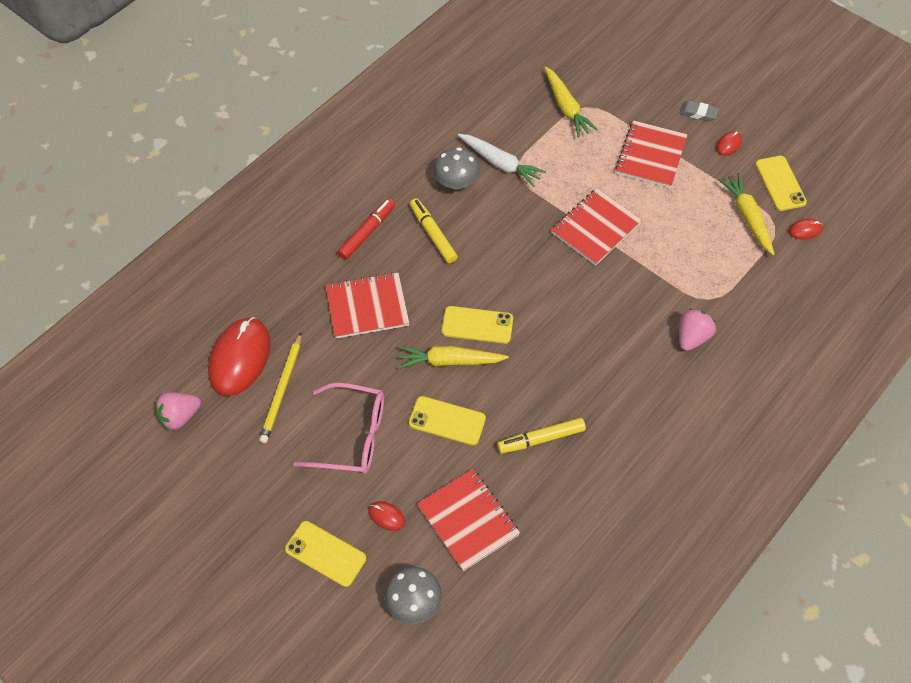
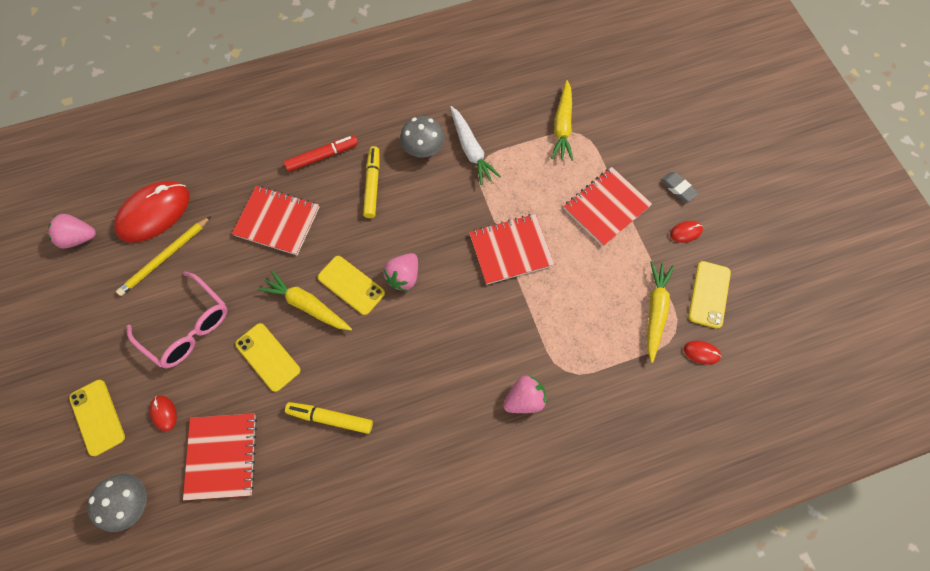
camera: 30 degrees right, 10 degrees up
none -> pink strawberry [383,253,418,291]

